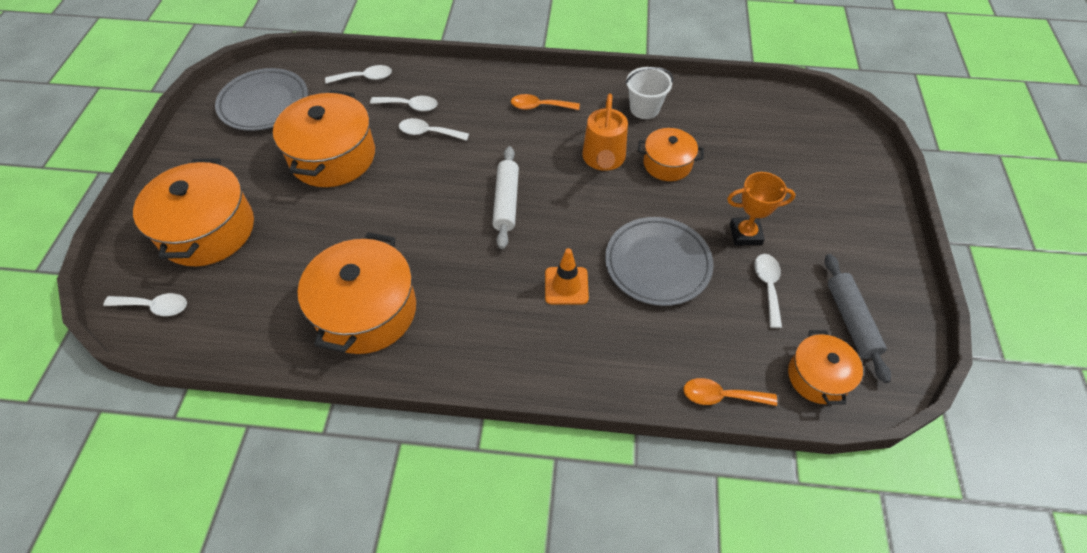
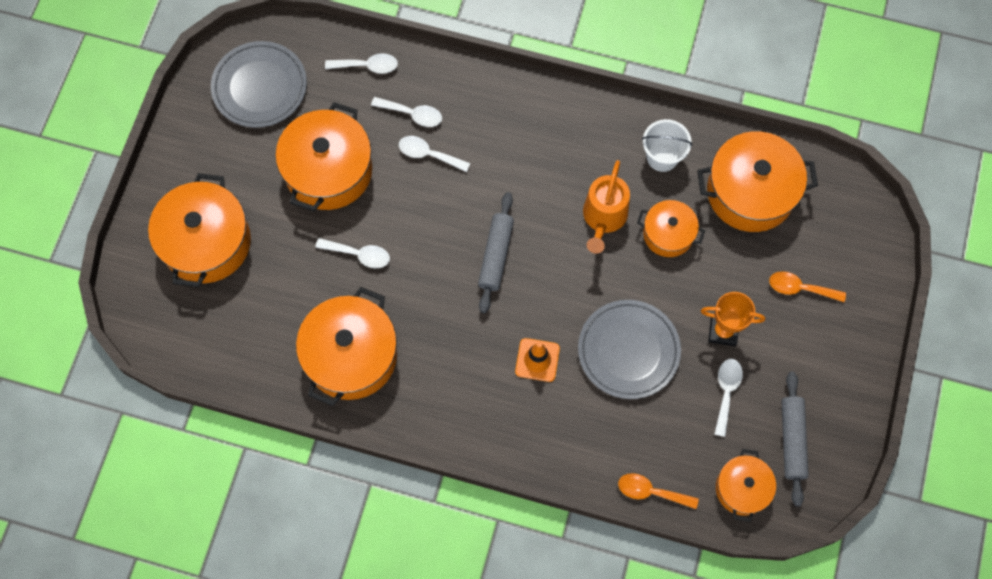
camera: 10 degrees right, 15 degrees up
white spoon [103,293,187,316] -> white spoon moved to [315,238,390,268]
white rolling pin [492,146,519,249] -> grey rolling pin [478,192,514,313]
orange spoon [511,94,580,110] -> orange spoon moved to [769,271,846,302]
none -> orange pot [697,131,818,232]

